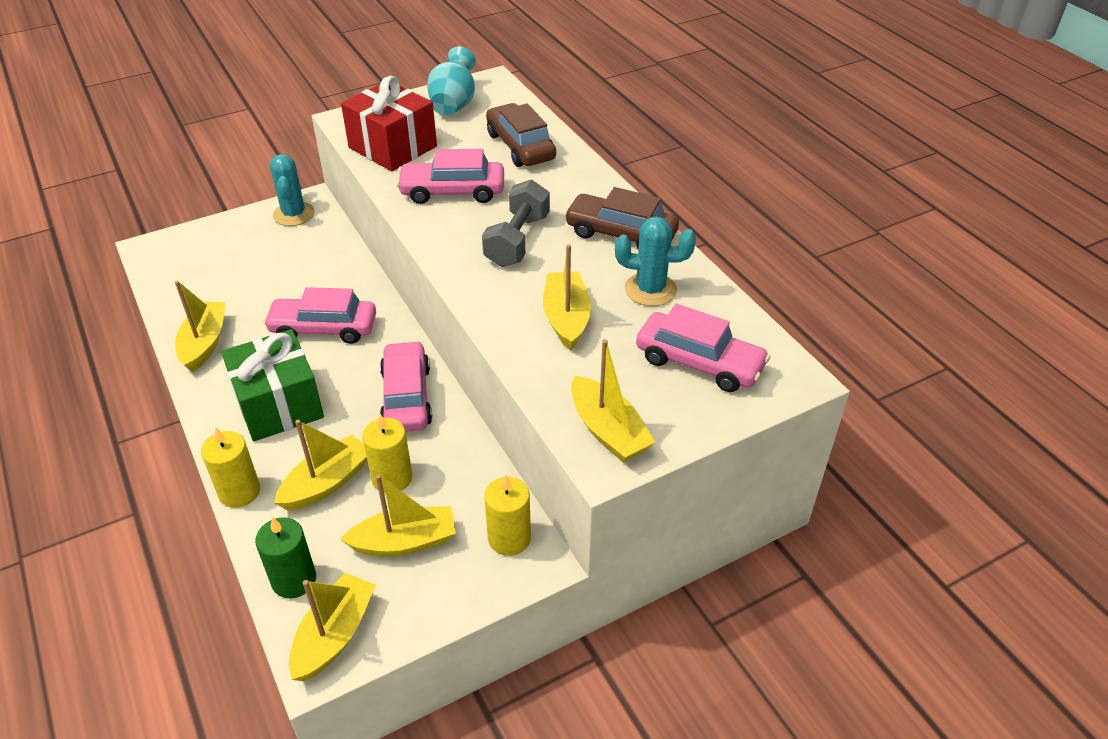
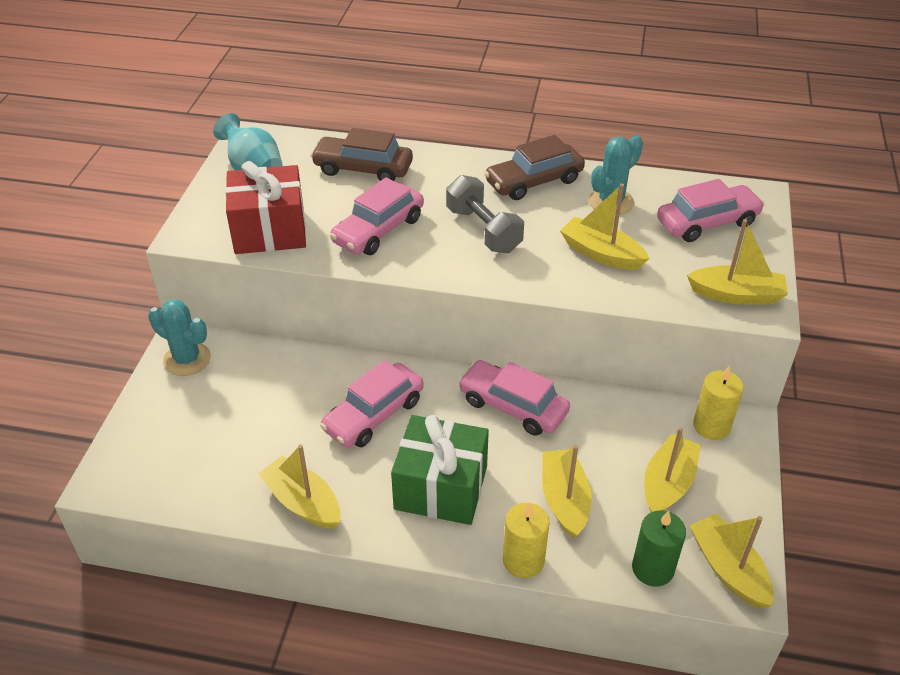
camera: 50 degrees left, 0 degrees up
yellow candle [362,414,412,493] -> none

